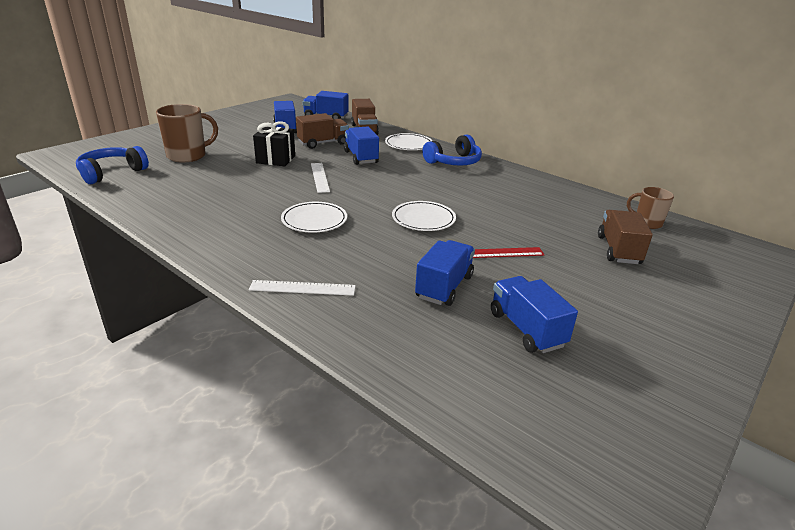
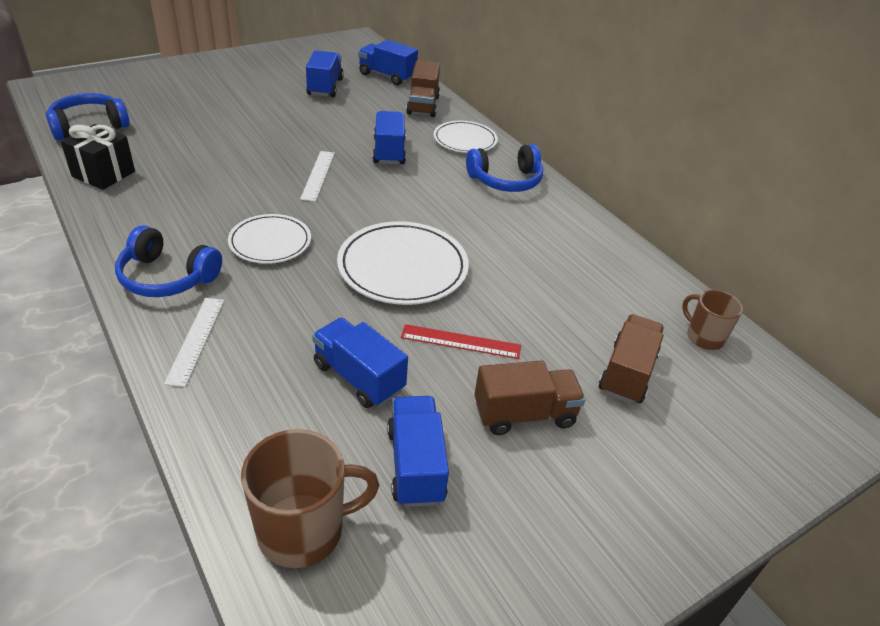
camera: 15 degrees right, 10 degrees up
brown mug [156,104,218,163] -> brown mug moved to [241,429,379,568]
white ruler [249,280,356,296] -> white ruler turned 75 degrees clockwise [164,298,224,387]
black gift [253,121,295,166] -> black gift moved to [61,124,135,190]
brown truck [296,113,349,149] -> brown truck moved to [475,361,585,435]
white plate [392,201,456,231] -> white plate [337,221,469,305], size x1.58
blue truck [415,240,475,306] -> blue truck turned 90 degrees counterclockwise [312,318,408,408]
none -> blue headphones [115,225,222,297]

